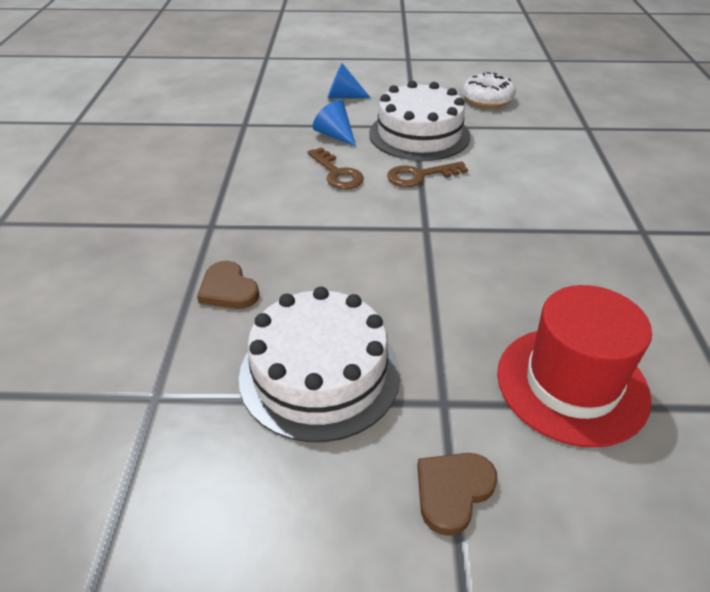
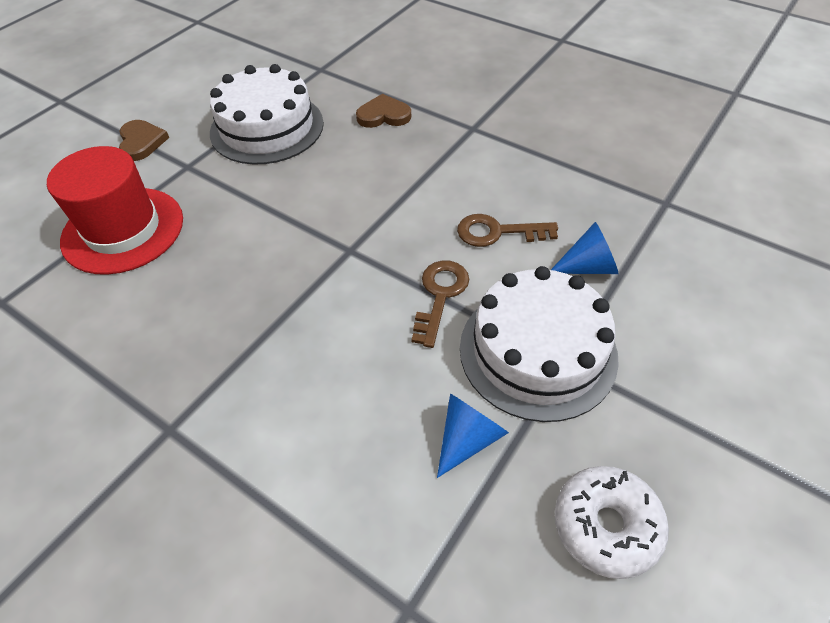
camera: 125 degrees right, 10 degrees up
blue cone [328,63,371,98] -> blue cone moved to [437,393,509,478]

